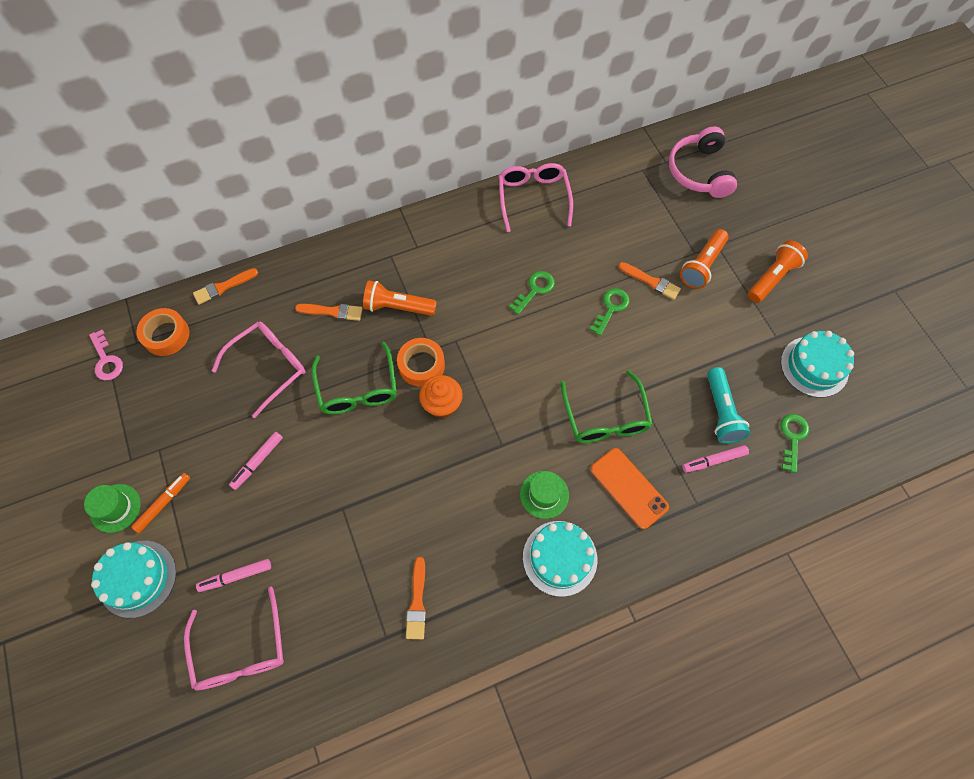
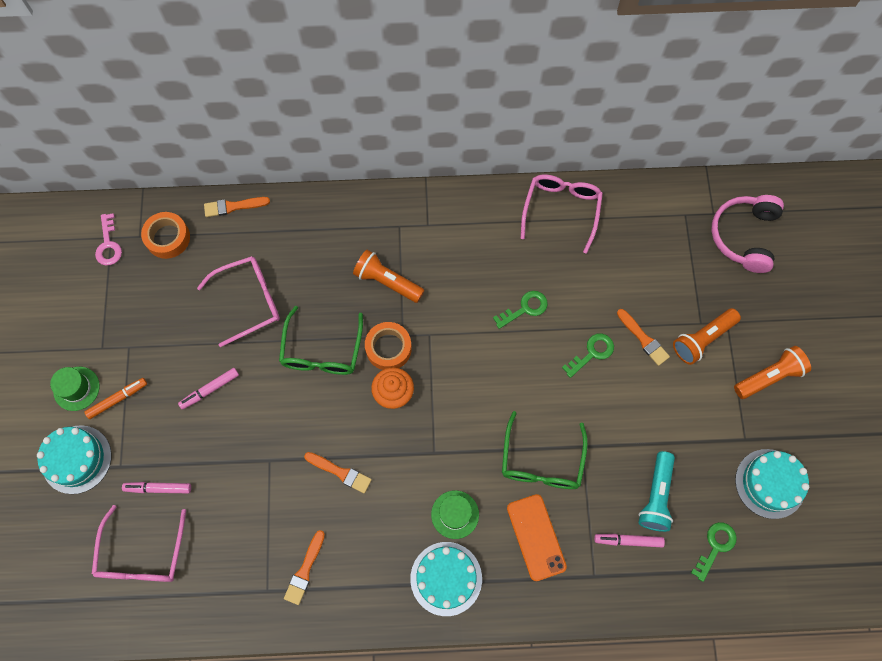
camera: 20 degrees right, 5 degrees up
orange brush [295,304,363,321] -> orange brush moved to [304,452,372,493]

